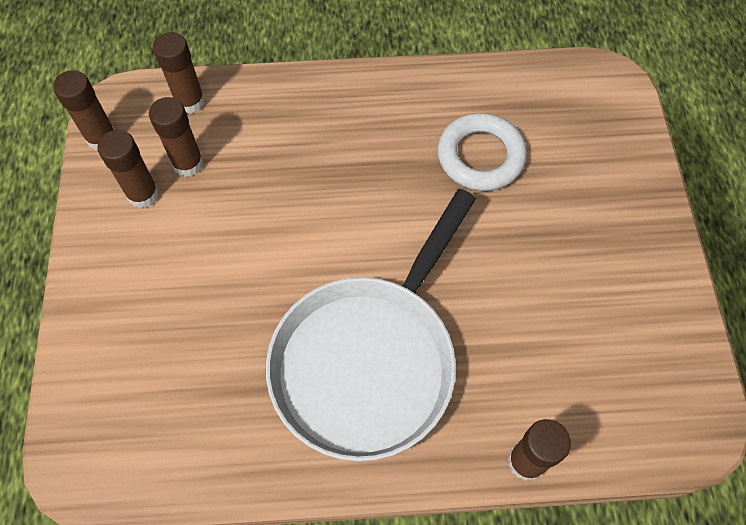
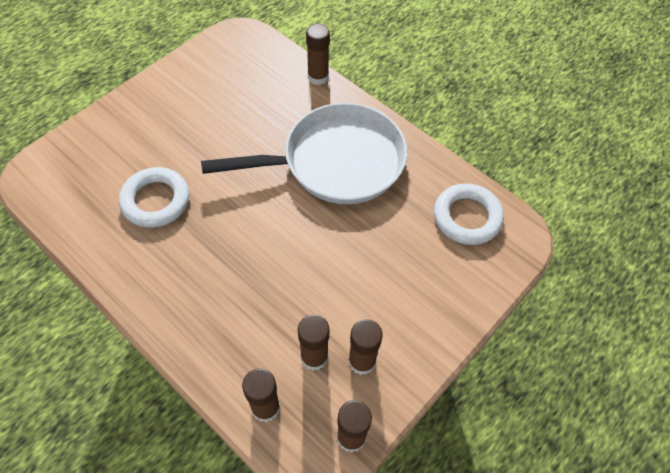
camera: 135 degrees left, 5 degrees down
none -> white ring [434,183,504,245]

